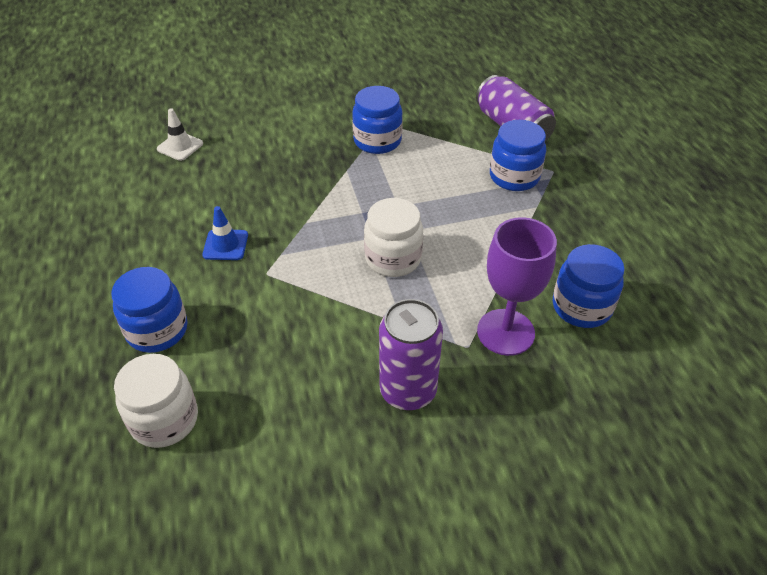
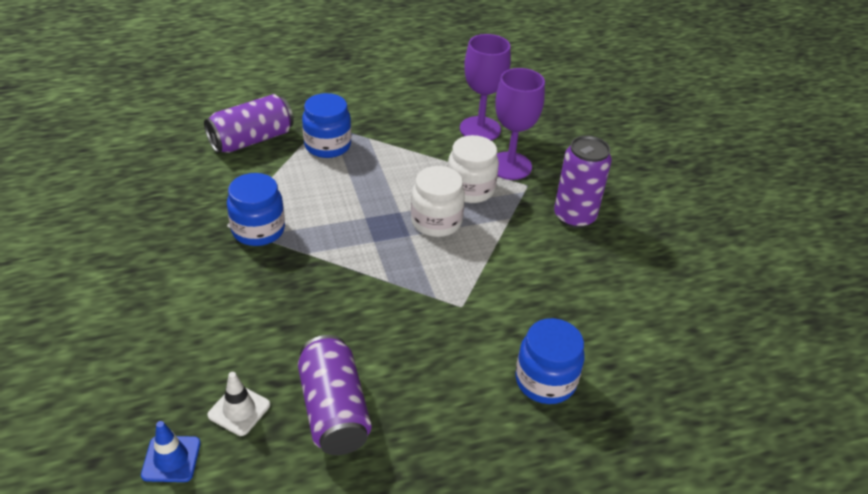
camera: 95 degrees left, 5 degrees down
white jar [114,354,198,448] -> white jar moved to [447,135,499,203]
blue traffic cone [202,206,248,260] -> blue traffic cone moved to [141,421,201,482]
blue jar [553,244,625,328] -> purple goblet [460,34,511,140]
none -> purple can [298,335,372,455]

